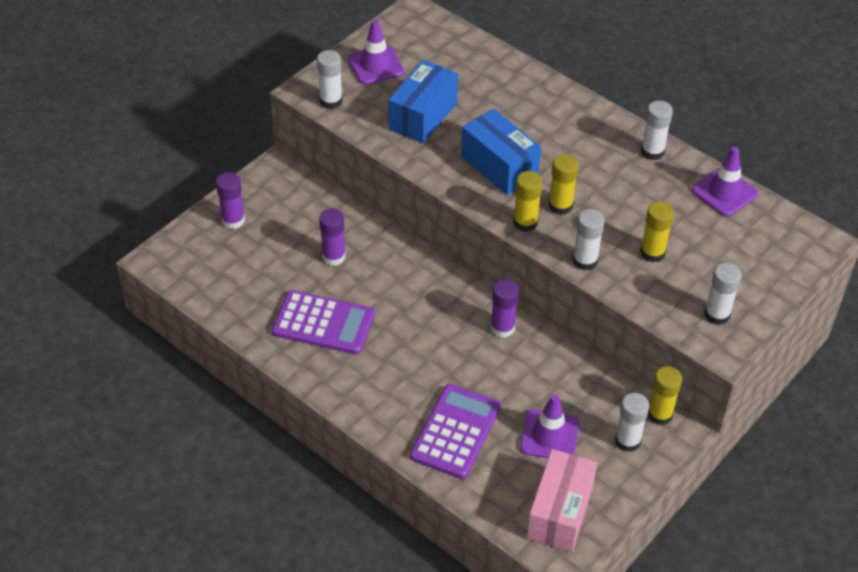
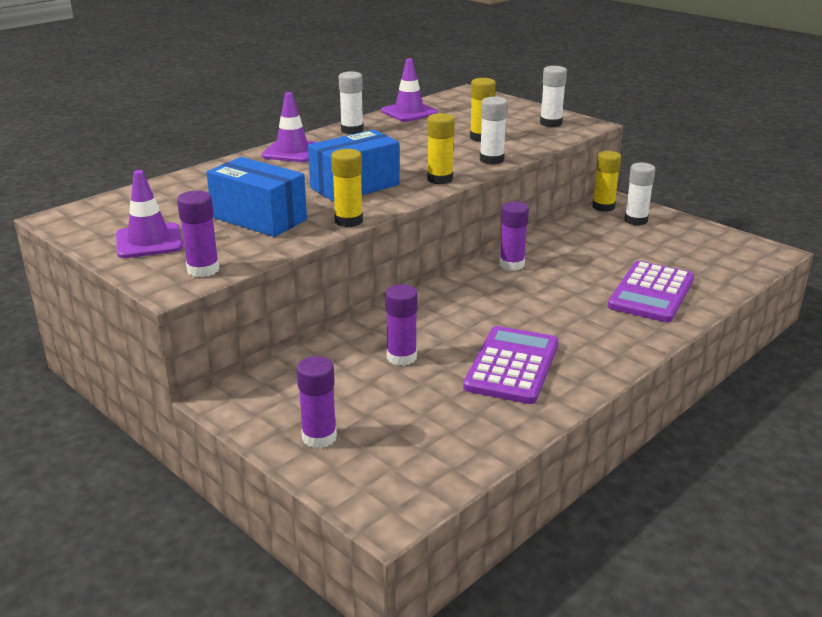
camera: 85 degrees left, 20 degrees down
white glue stick [317,50,342,109] -> purple glue stick [177,191,220,277]
purple calculator [410,384,501,479] -> purple calculator turned 90 degrees counterclockwise [608,261,694,322]
purple traffic cone [520,394,579,458] -> purple traffic cone moved to [261,92,316,162]
pink box [527,449,597,552] -> none
yellow glue stick [548,154,579,215] -> yellow glue stick moved to [331,149,363,227]

